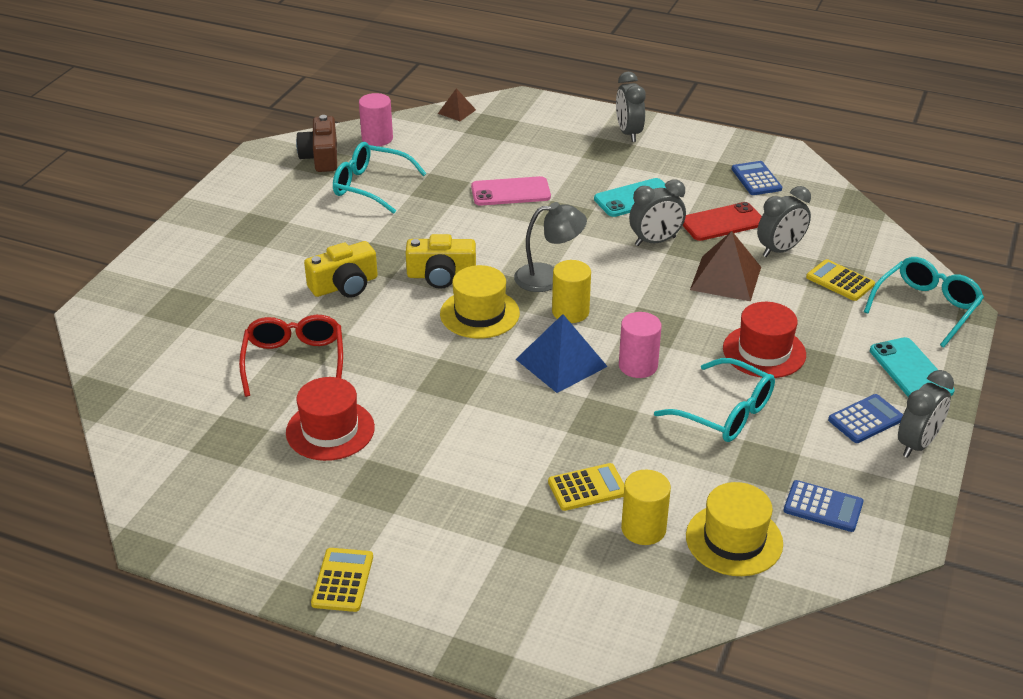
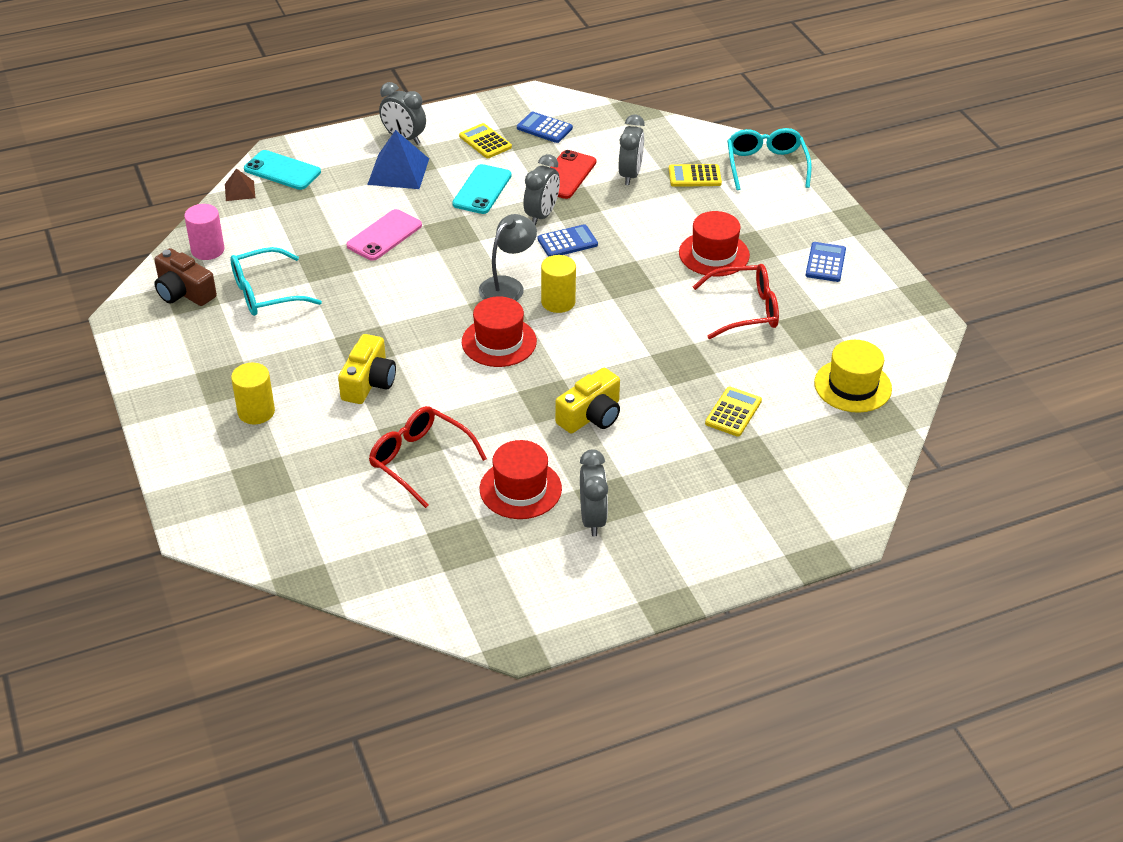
camera: 45 degrees left, 5 degrees up
yellow calculator [311,548,373,612] -> yellow calculator moved to [459,123,512,158]
yellow camera [406,234,476,289] -> yellow camera moved to [555,368,620,433]
yellow hat [440,265,520,338] -> red hat [462,296,537,367]
blue pyramid [516,314,608,393] -> blue pyramid moved to [367,130,429,189]
pink cylinder [619,312,662,378] -> none
yellow cylinder [621,470,671,545] -> yellow cylinder moved to [231,363,275,424]
turquoise glasses [654,358,775,442] -> red glasses [693,264,779,339]
brown pyramid [690,231,761,301] -> none
blue calculator [784,480,863,532] -> blue calculator moved to [538,224,598,257]
turquoise phone [870,337,955,397] -> turquoise phone moved to [244,150,321,190]
grey clock [898,370,954,458] -> grey clock moved to [580,450,608,536]

